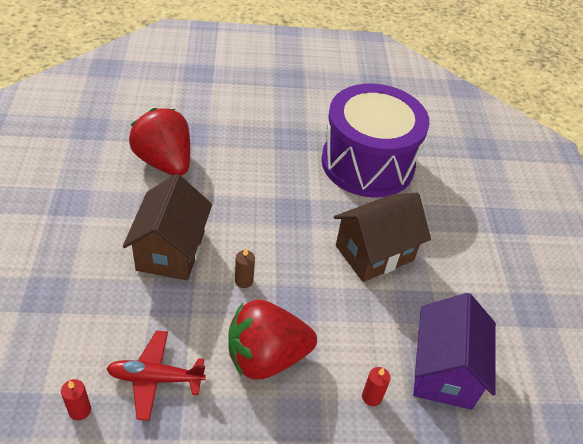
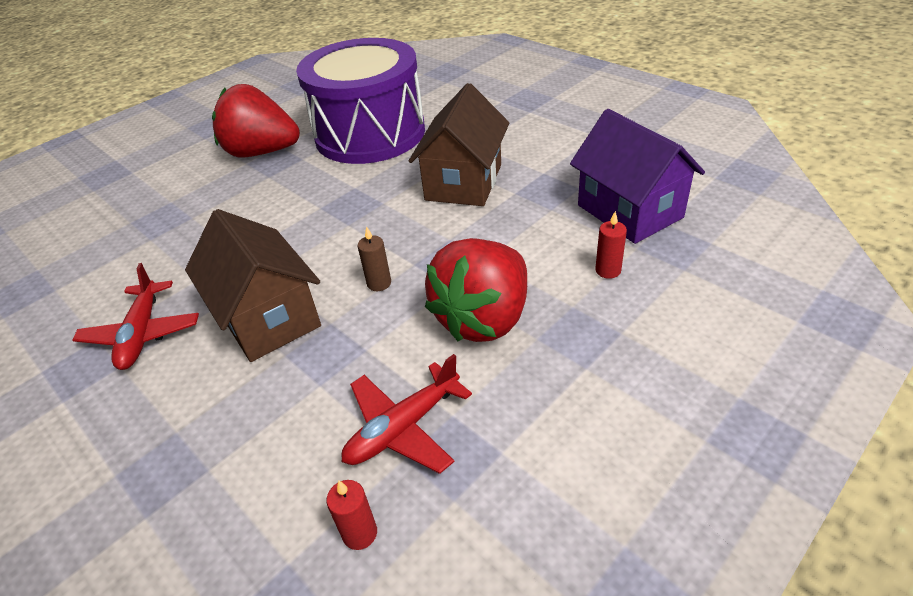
camera: 35 degrees left, 5 degrees down
red strawberry [129,108,190,176] -> red strawberry moved to [212,84,300,157]
none -> red plane [73,263,199,370]

